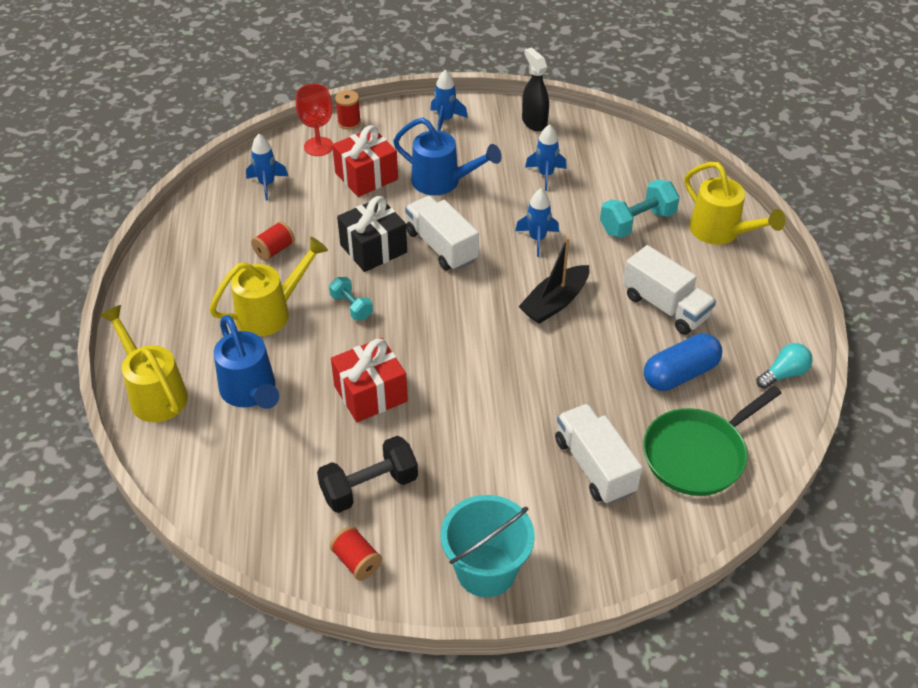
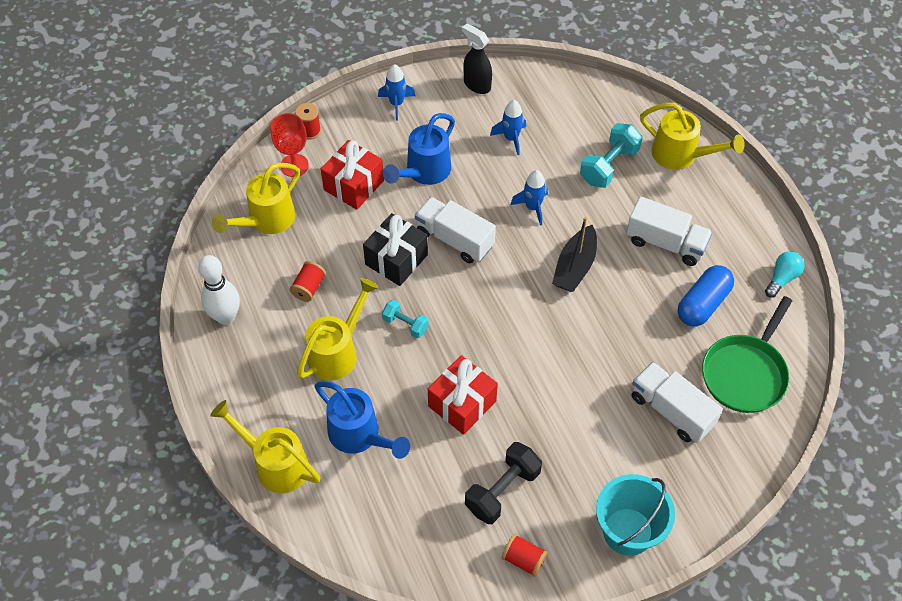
camera: 20 degrees left, 10 degrees up
blue rocket [246,134,288,200] -> yellow watering can [212,163,300,234]
blue watering can [393,118,502,195] -> blue watering can turned 120 degrees clockwise [383,113,455,185]
none -> white bowling pin [198,255,240,325]

